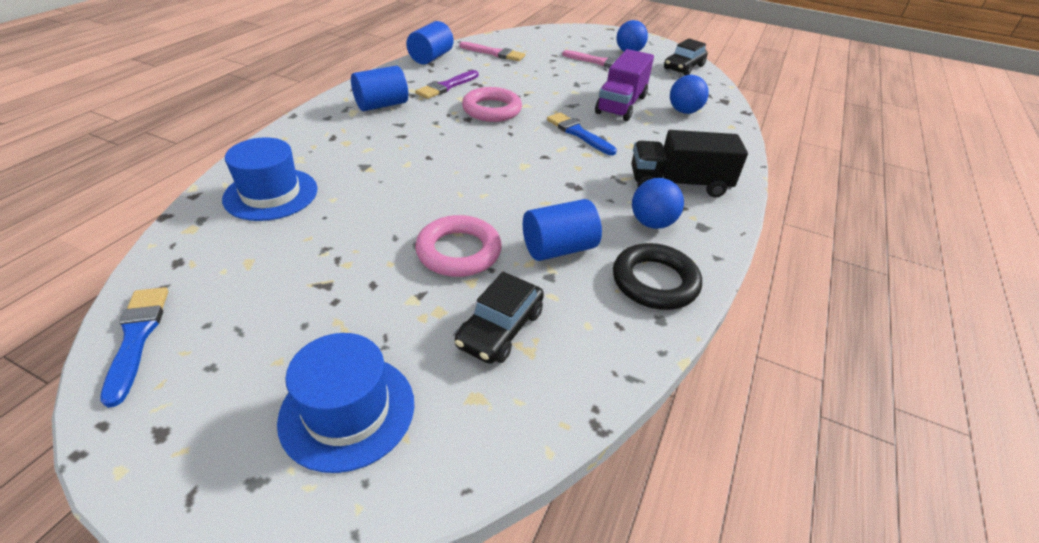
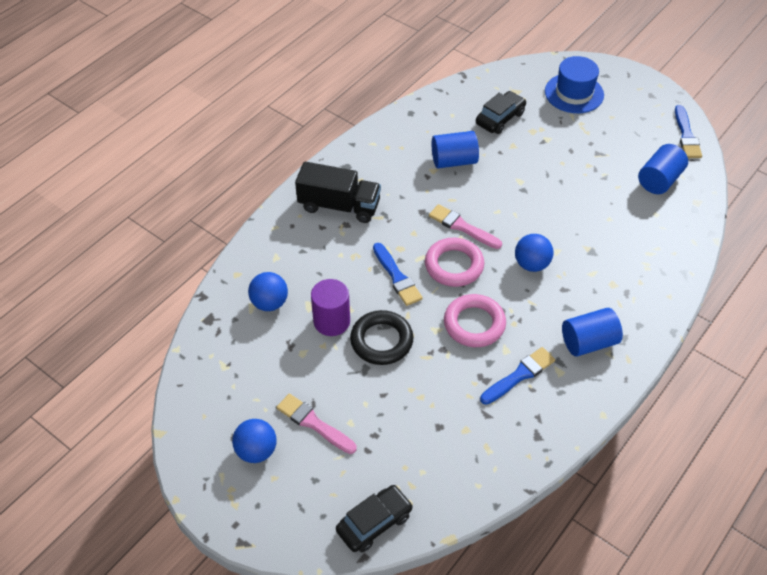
camera: 165 degrees left, 10 degrees up
blue hat [222,137,318,221] -> none
blue cylinder [406,21,453,64] -> blue cylinder moved to [638,144,688,194]
purple brush [415,70,479,99] -> blue brush [480,347,555,405]
pink ring [415,215,502,277] -> pink ring moved to [425,238,484,287]
pink brush [459,42,525,61] -> pink brush moved to [429,204,502,249]
purple truck [595,49,654,121] -> purple cylinder [311,279,350,336]
black ring [613,243,702,310] -> black ring moved to [350,310,414,365]
blue ball [632,178,684,229] -> blue ball moved to [515,234,553,272]
black car [664,38,708,75] -> black car moved to [336,485,413,552]

